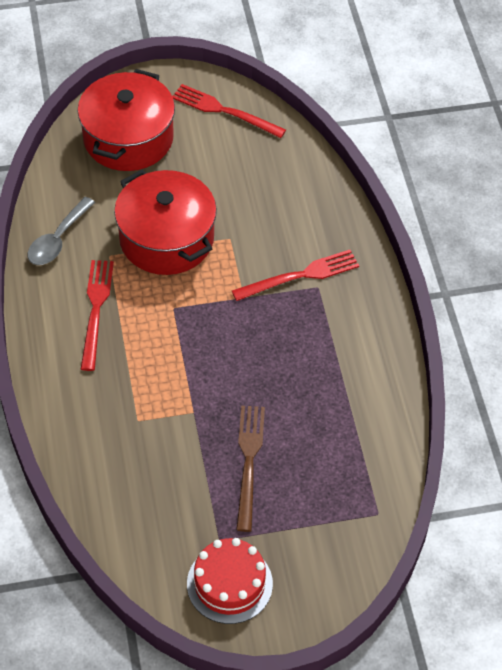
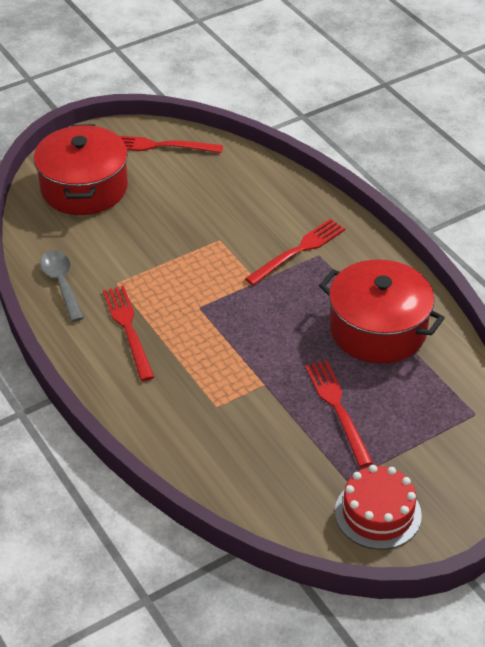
camera: 20 degrees left, 10 degrees down
grey spoon [28,197,95,265] -> grey spoon turned 150 degrees clockwise [40,250,84,322]
red pot [114,170,217,275] -> red pot moved to [319,259,445,363]
brown fork [236,406,265,532] -> red fork [305,360,373,467]

